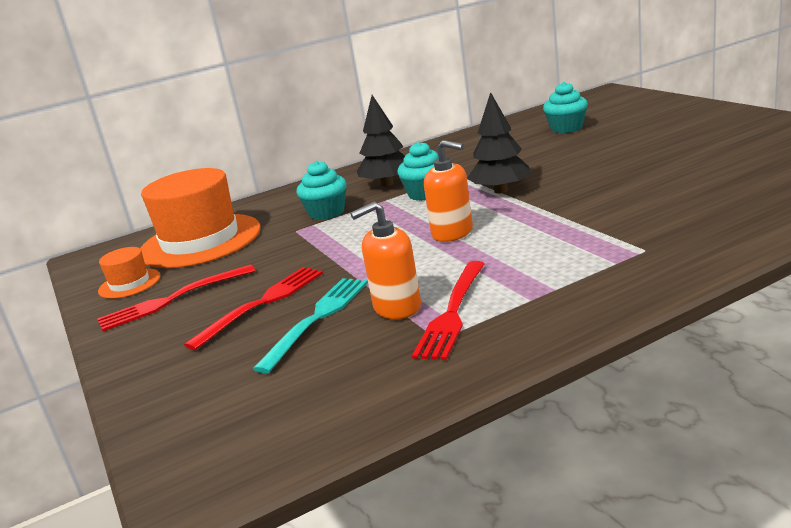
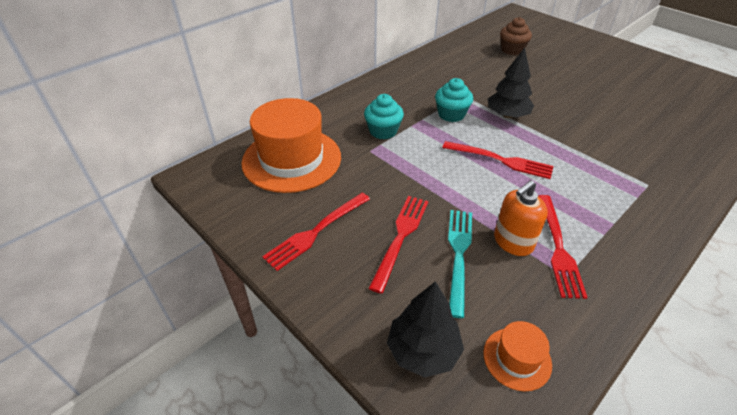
camera: 20 degrees left, 20 degrees up
orange hat [98,247,161,299] -> orange hat moved to [483,321,552,391]
black tree [357,95,405,187] -> black tree moved to [387,281,464,377]
orange soap dispenser [424,140,473,242] -> red fork [442,141,553,179]
turquoise cupcake [543,82,588,133] -> brown cupcake [500,17,532,55]

